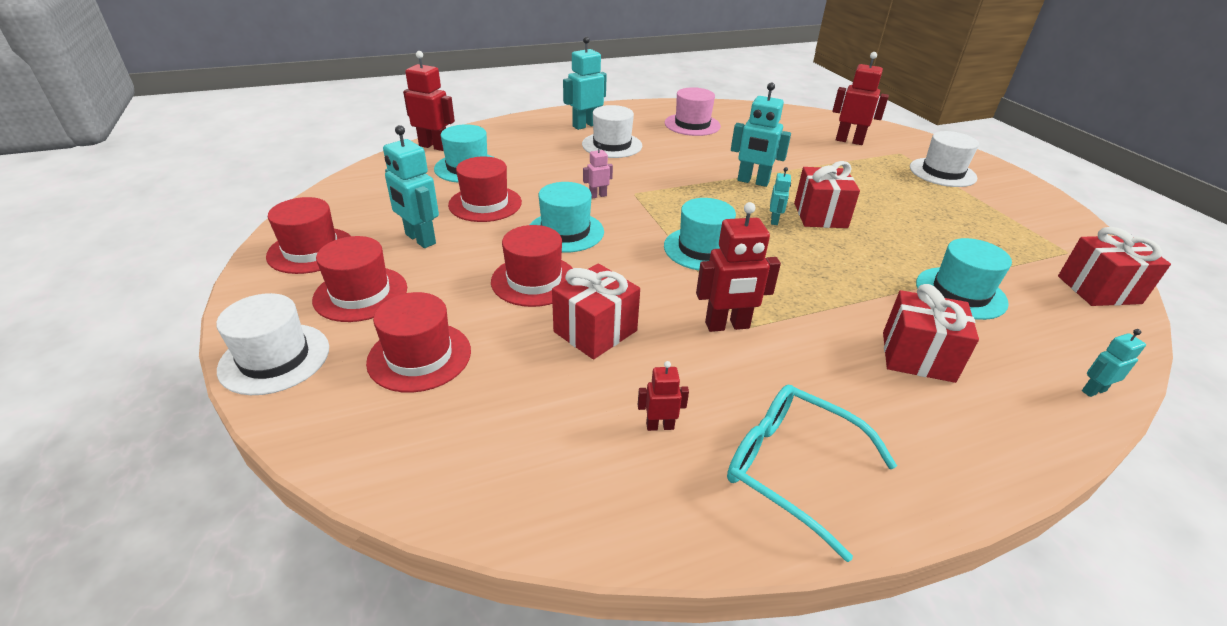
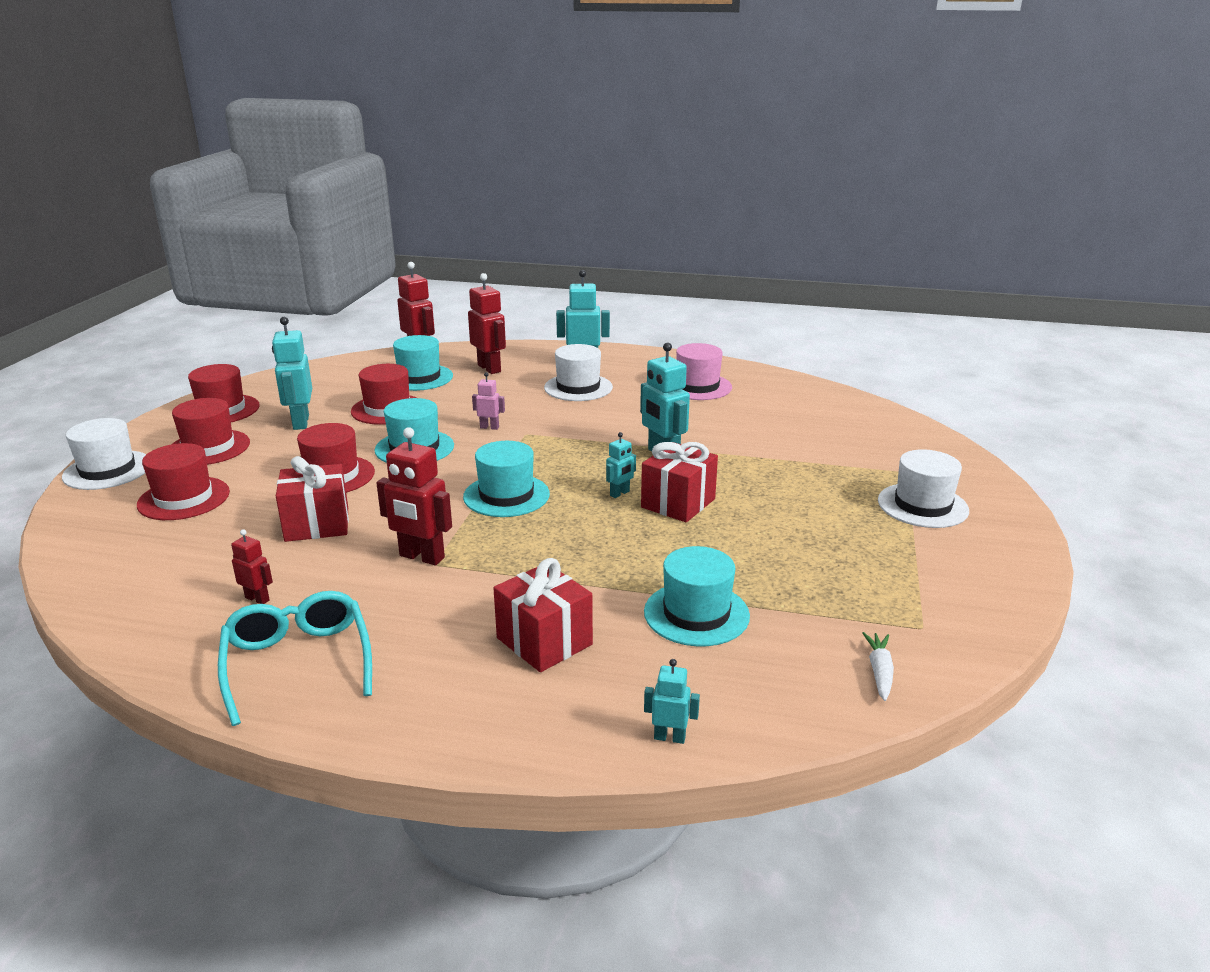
camera: 35 degrees right, 10 degrees down
red robot [832,52,889,145] -> red robot moved to [468,273,506,374]
red gift [1058,227,1171,306] -> white carrot [862,632,894,701]

